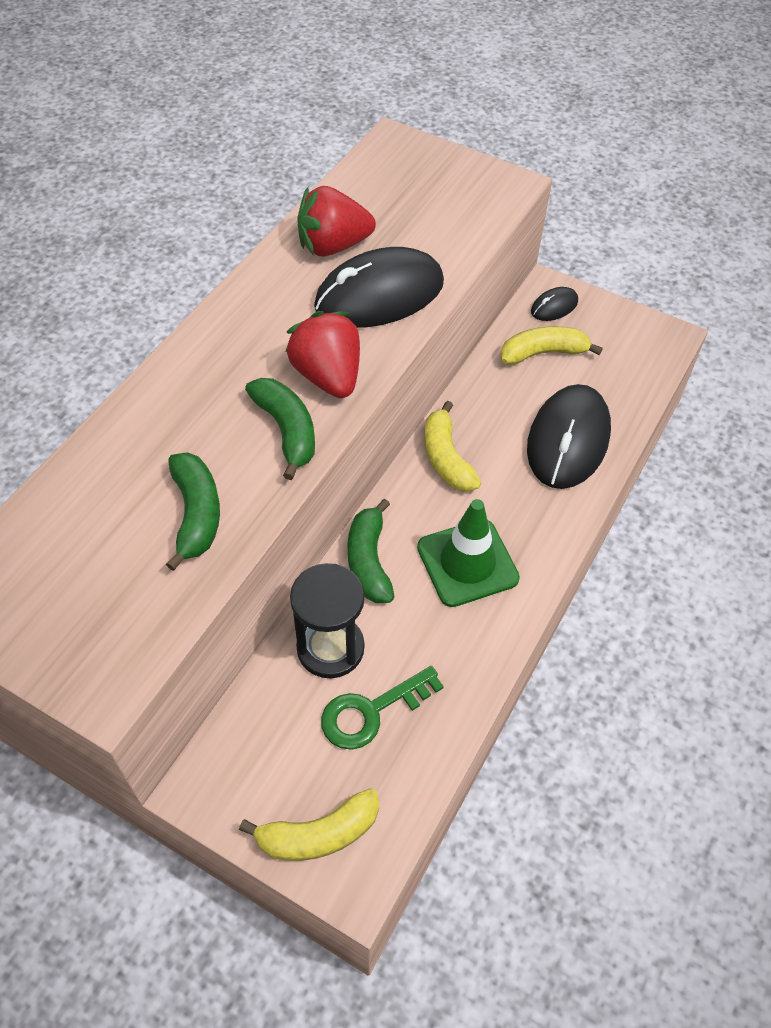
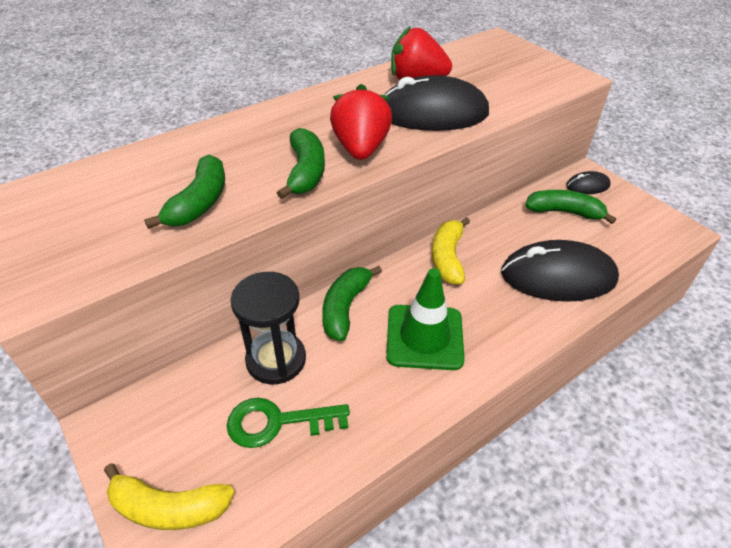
camera: 25 degrees right, 10 degrees down
yellow banana [500,326,603,365] -> green banana [525,190,616,224]
black mouse [527,384,611,489] -> black mouse turned 45 degrees clockwise [501,240,619,302]

